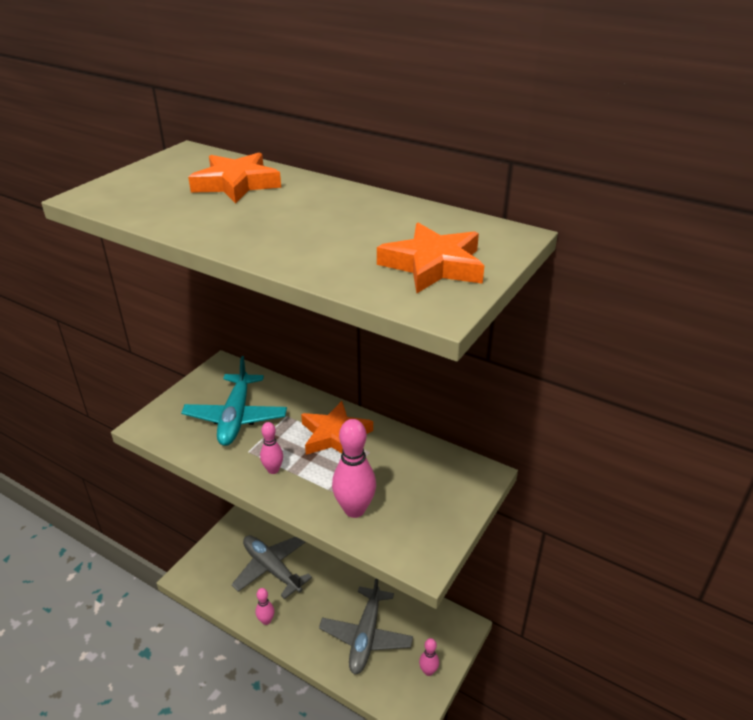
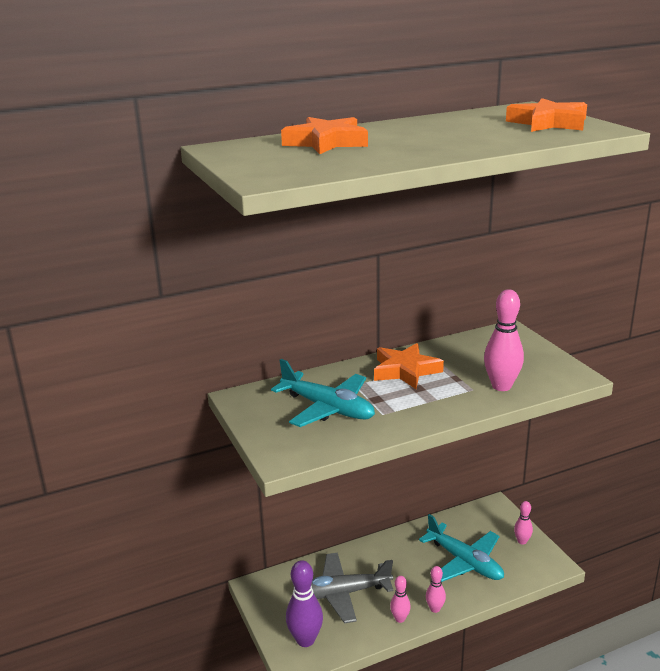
camera: 55 degrees left, 10 degrees down
pink bowling pin [260,422,283,474] -> pink bowling pin moved to [426,566,446,613]
grey plane [319,578,413,674] -> turquoise plane [419,514,504,582]
none -> purple bowling pin [286,560,323,647]

